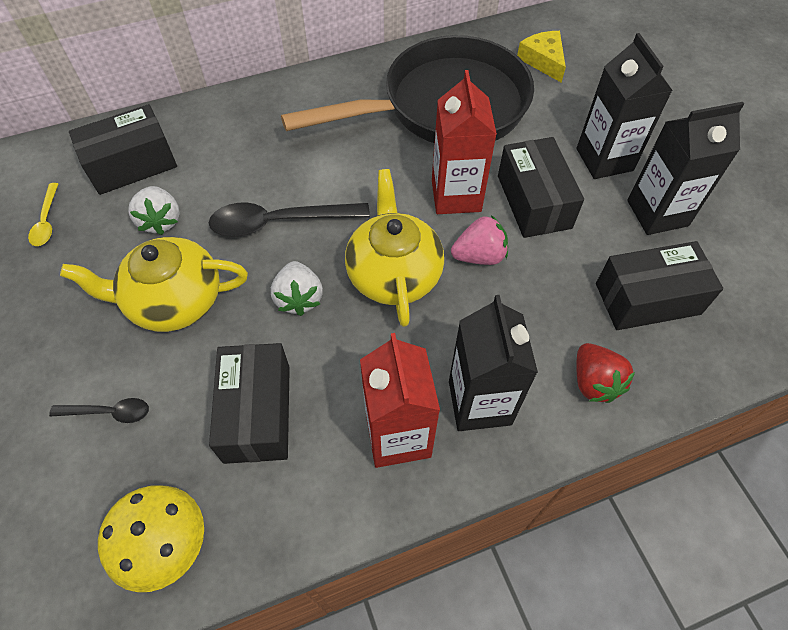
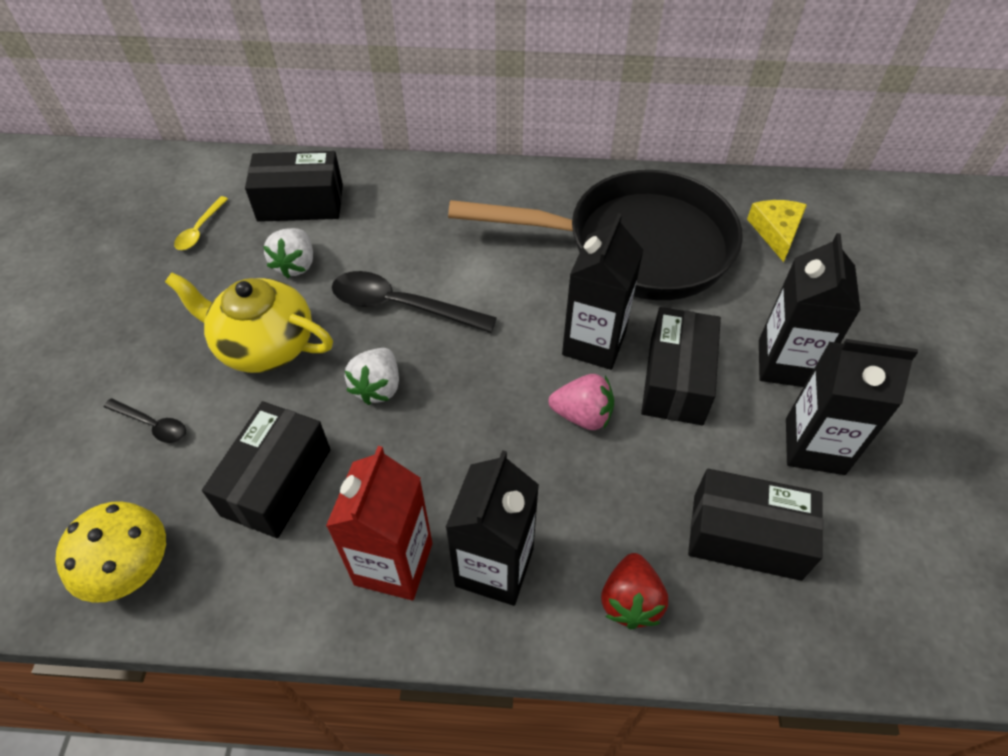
camera: 25 degrees right, 5 degrees down
yellow teapot [345,169,444,327] -> none
red carton [432,70,497,214] -> black carton [562,213,643,370]

